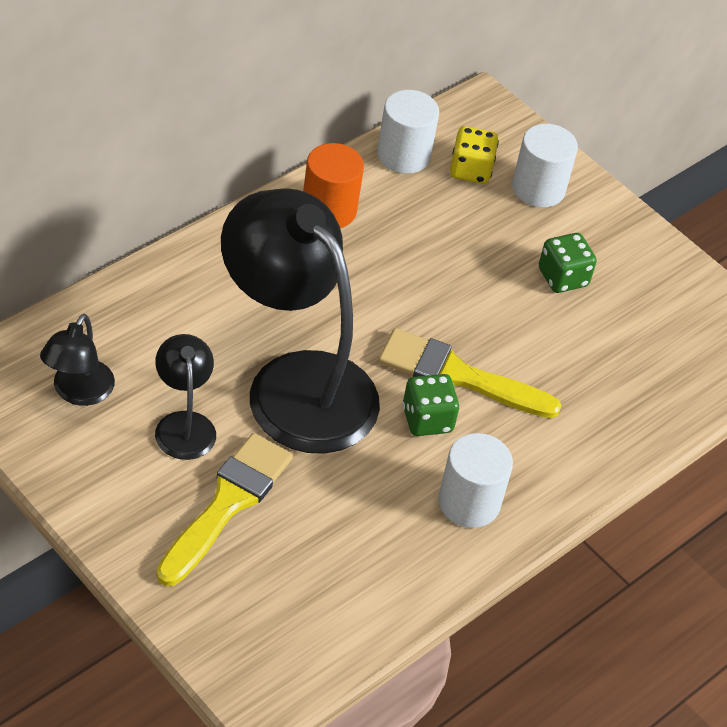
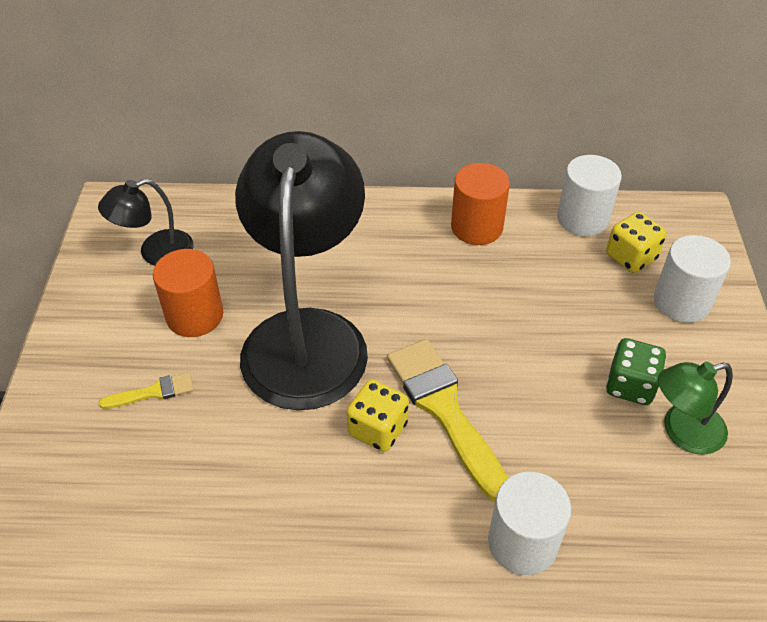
camera: 50 degrees right, 0 degrees up
black lamp [155,334,216,460] -> orange cylinder [153,249,223,337]
yellow brush [156,433,293,586] -> yellow brush [99,372,194,409], size x0.48
green dice [402,374,460,436] -> yellow dice [347,379,409,452]
white cylinder [438,433,513,528] -> white cylinder moved to [488,472,571,575]
none -> green lamp [658,362,733,455]

